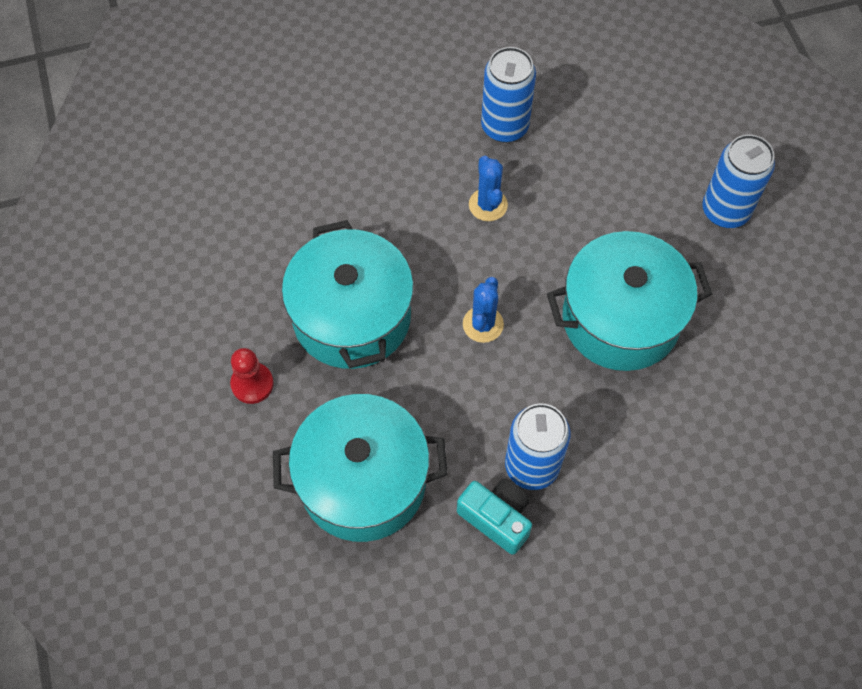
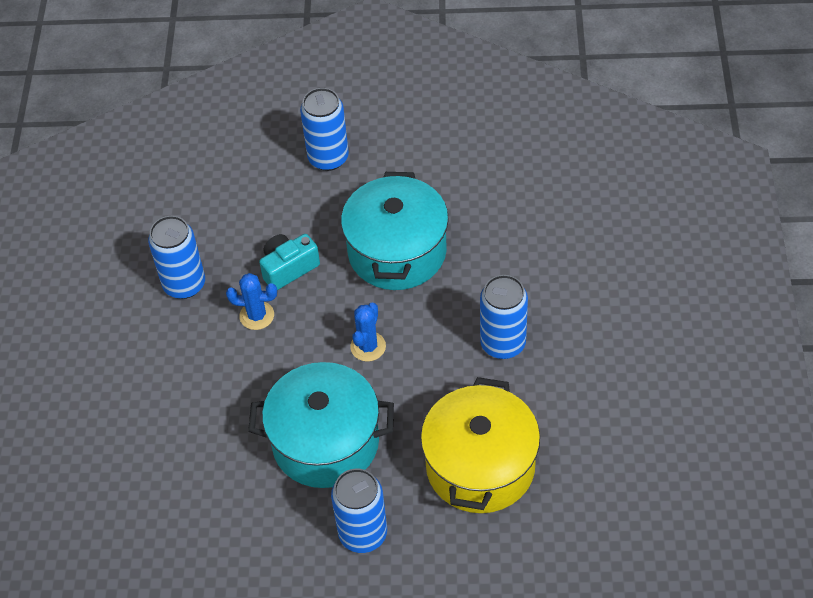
camera: 70 degrees left, 10 degrees down
red pawn [230,348,274,404] -> blue can [331,469,387,553]
turquoise pot [273,394,448,542] -> yellow pot [421,377,540,513]
turquoise camera [457,479,532,555] -> turquoise camera moved to [259,234,320,290]
blue cactus [463,277,504,343] -> blue cactus turned 75 degrees clockwise [350,303,386,362]

